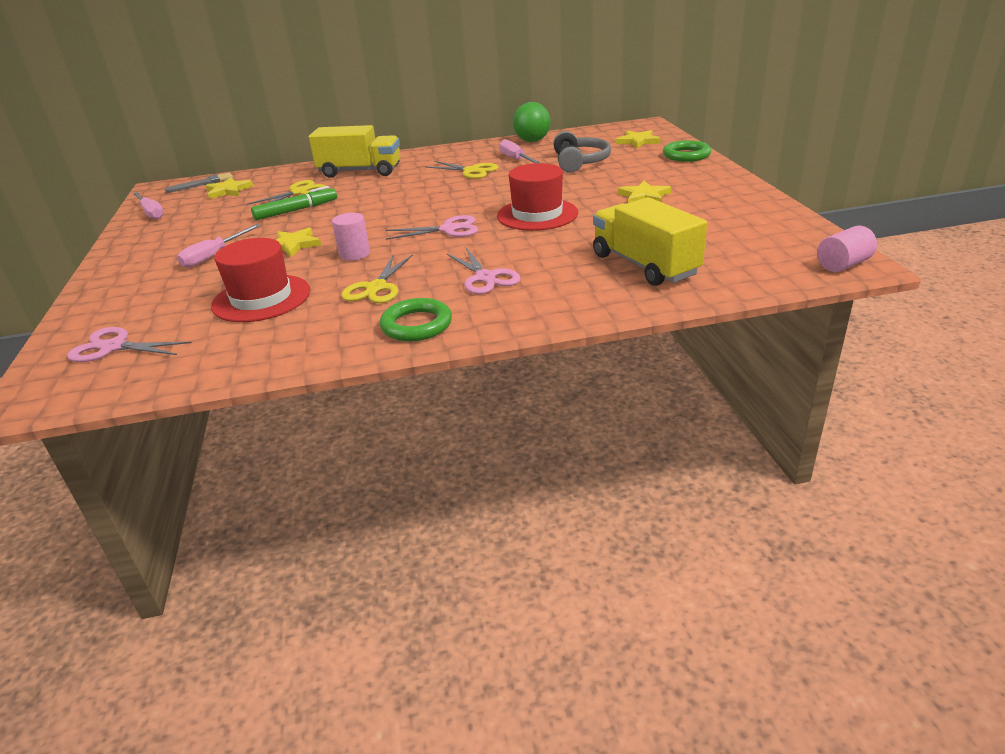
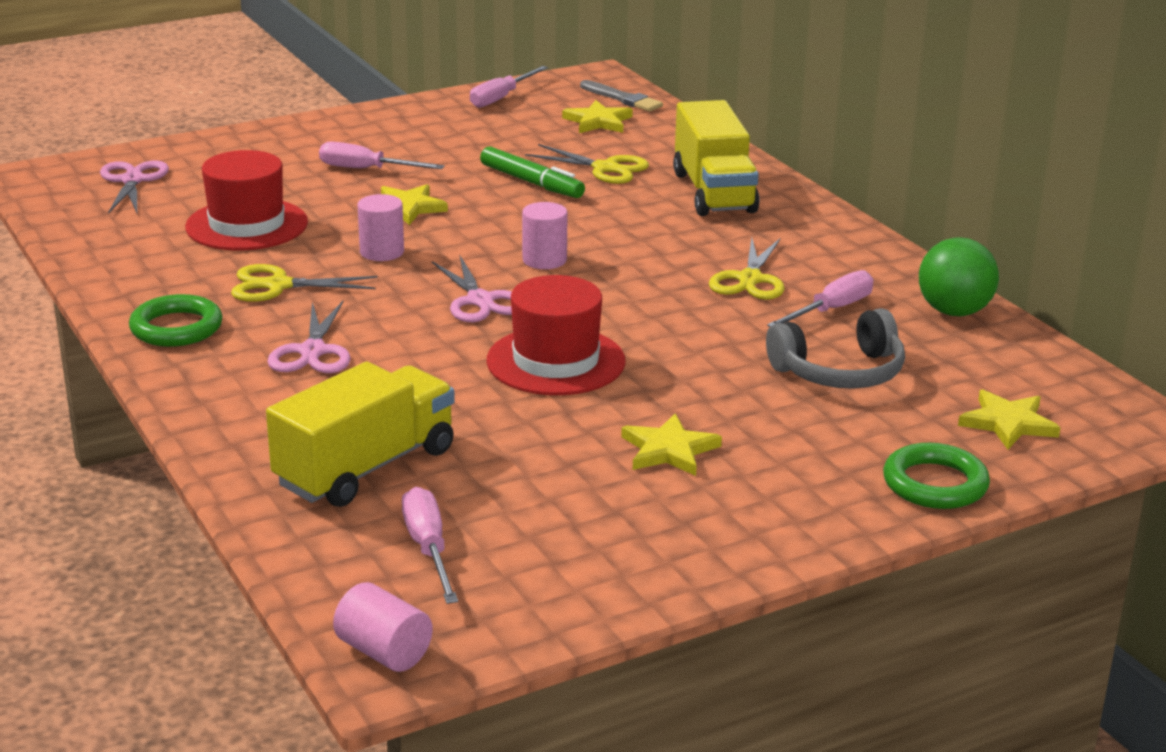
camera: 70 degrees right, 5 degrees down
pink scissors [447,248,521,294] -> pink scissors turned 45 degrees counterclockwise [267,301,351,373]
none -> pink screwdriver [402,487,458,604]
none -> pink cylinder [522,202,568,269]

